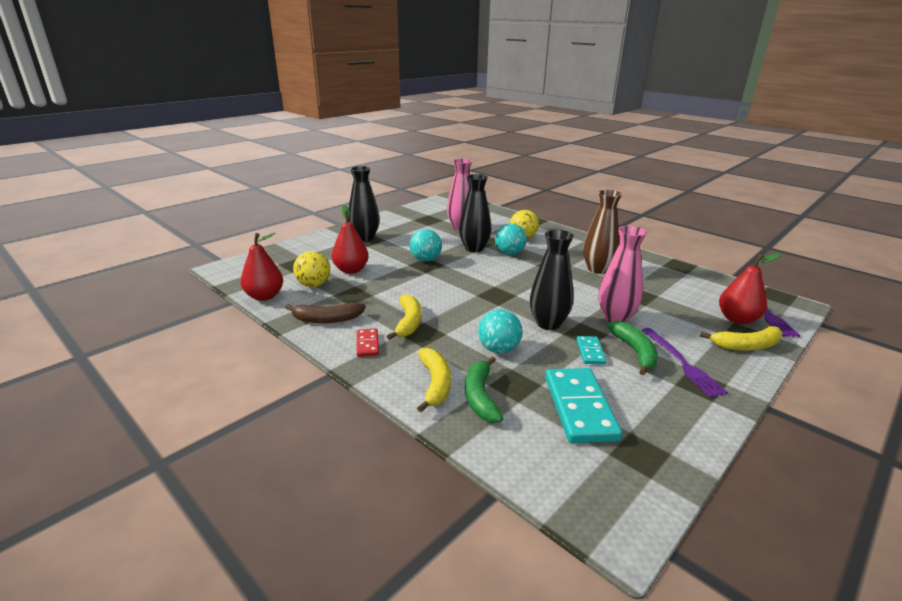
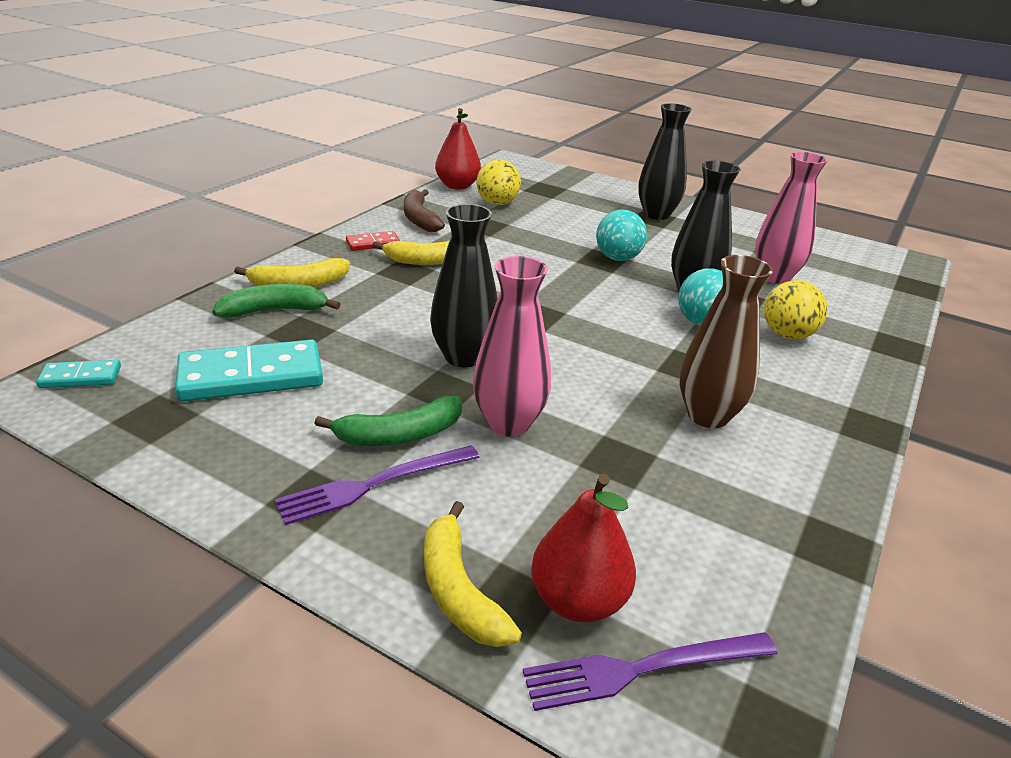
camera: 75 degrees right, 5 degrees up
red pear [332,205,369,274] -> none
turquoise ball [478,309,522,353] -> none
turquoise domino [577,336,606,365] -> turquoise domino moved to [36,360,121,388]

